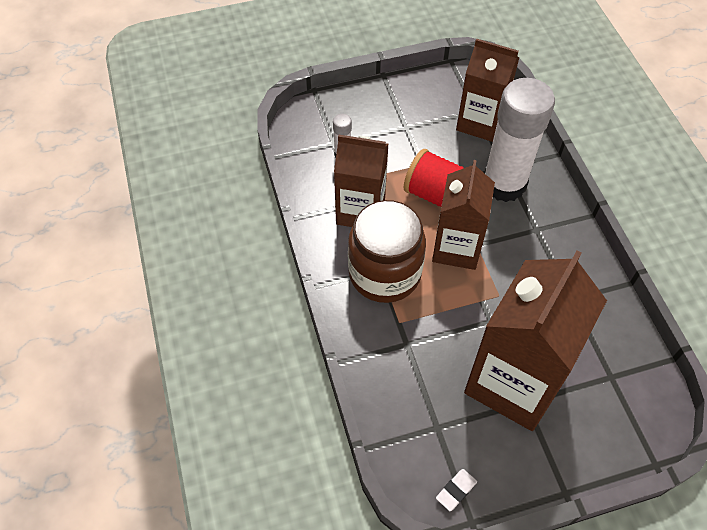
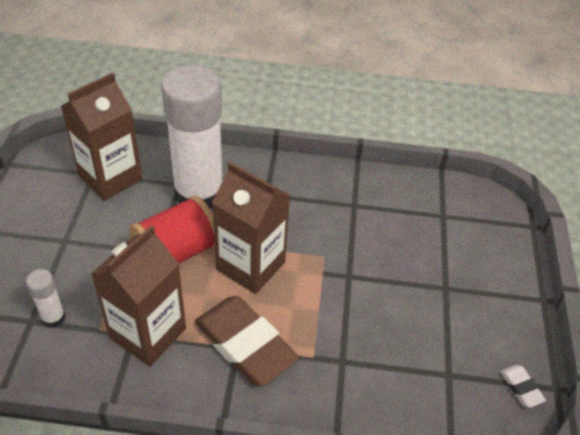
camera: 70 degrees left, 10 degrees down
brown jar [348,200,426,303] -> brown eraser [195,296,299,386]
brown carton [464,250,607,431] -> none

